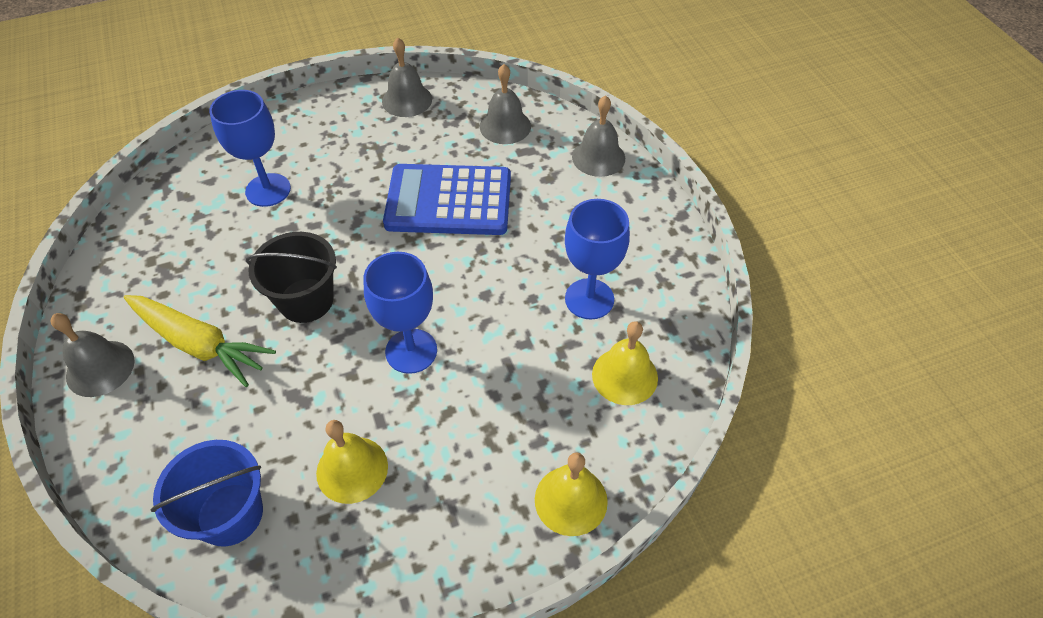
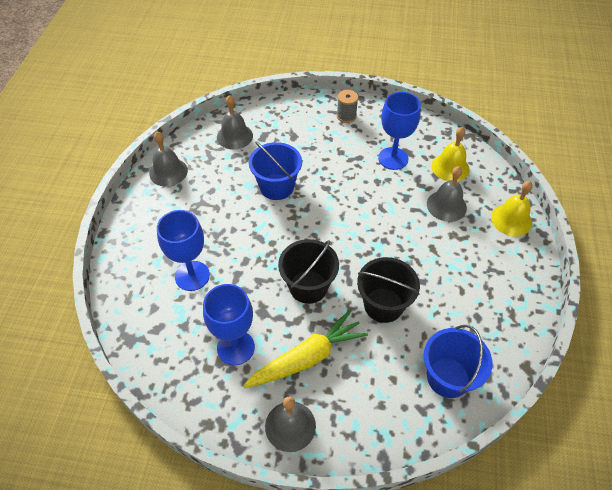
camera: 60 degrees left, 0 degrees up
yellow bell [316,420,388,504] -> none
blue goblet [363,252,437,374] -> blue goblet moved to [203,284,255,365]
blue calculator [383,164,511,235] -> blue bucket [249,141,302,200]
grey bell [572,95,625,177] -> grey bell moved to [427,166,467,222]
none -> grey spool [337,90,358,123]
none -> black bucket [357,257,420,323]

